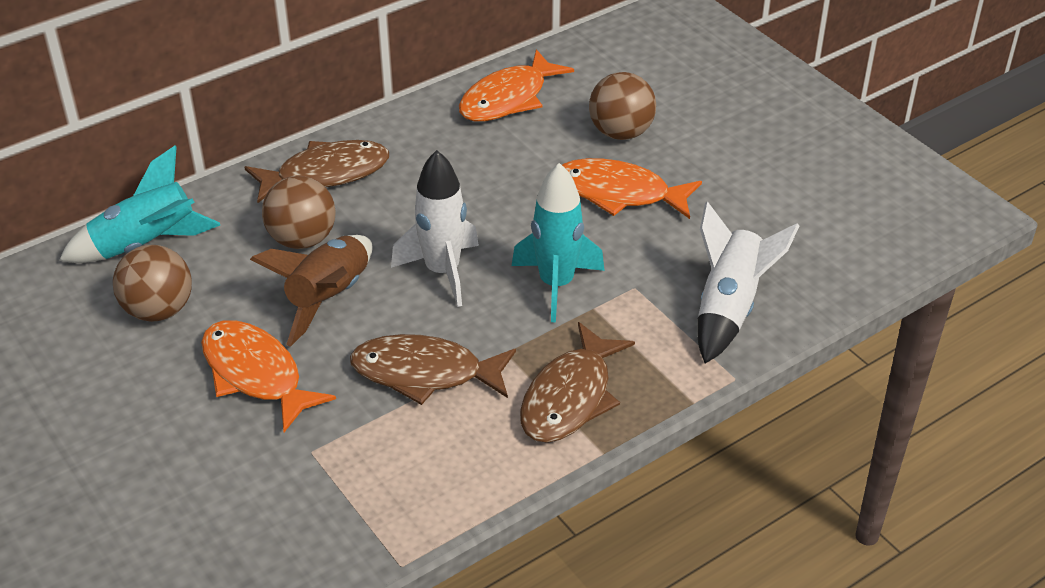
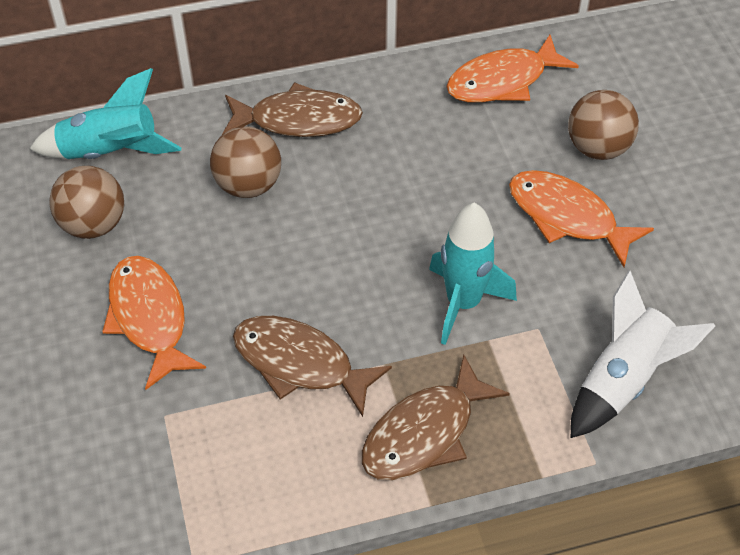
camera: 20 degrees right, 10 degrees up
brown rocket [250,235,372,347] -> none
white rocket [391,150,479,307] -> none

